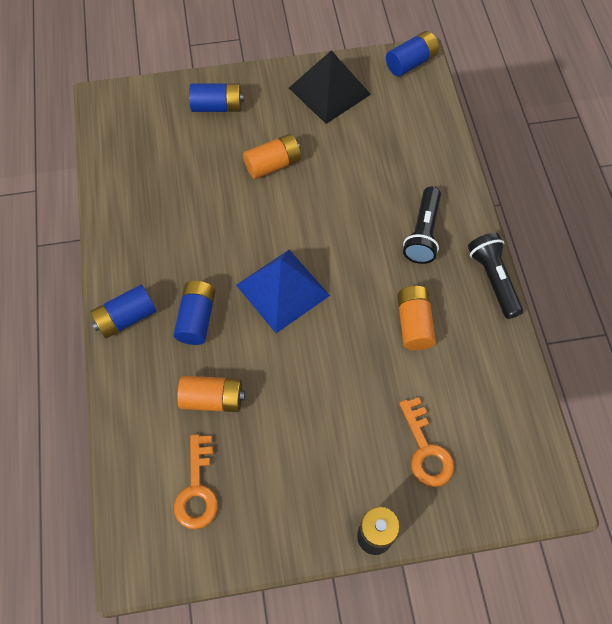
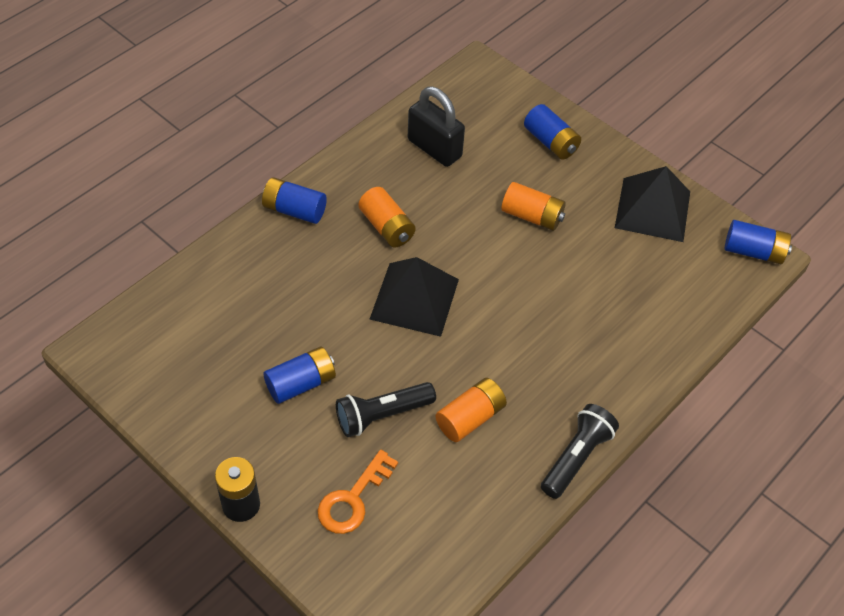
camera: 50 degrees right, 10 degrees down
blue battery [173,281,215,345] -> blue battery moved to [263,346,336,404]
orange key [174,434,218,529] -> none
orange battery [177,376,245,412] -> orange battery moved to [358,187,416,247]
blue pyramid [236,250,330,333] -> black pyramid [370,257,459,337]
black flashlight [403,186,441,264] -> black flashlight moved to [336,382,436,437]
none -> black padlock [408,87,465,167]

